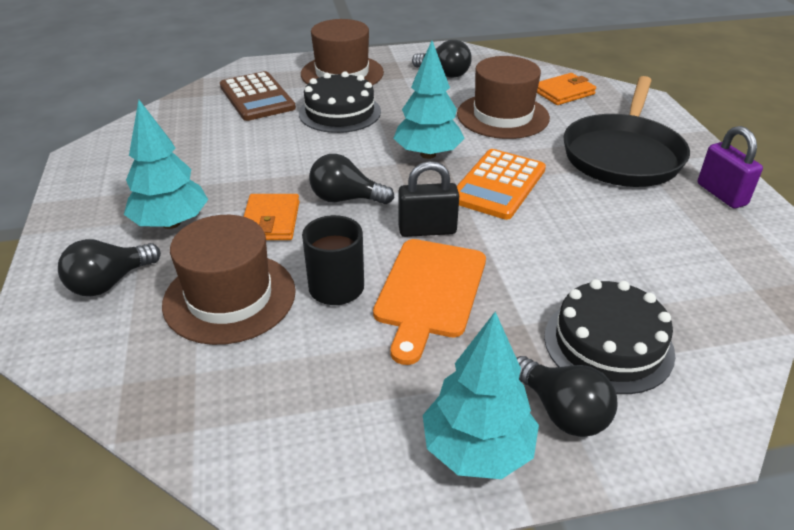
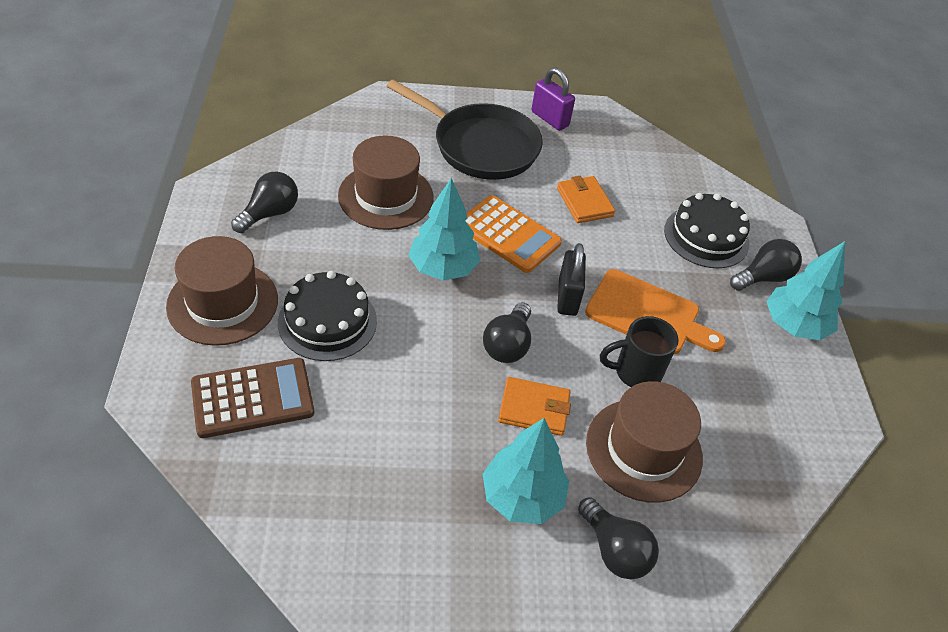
camera: 85 degrees left, 10 degrees up
orange wallet [537,73,596,105] -> orange wallet moved to [557,176,615,223]
purple padlock [698,126,763,209] -> purple padlock turned 60 degrees clockwise [532,67,575,131]

